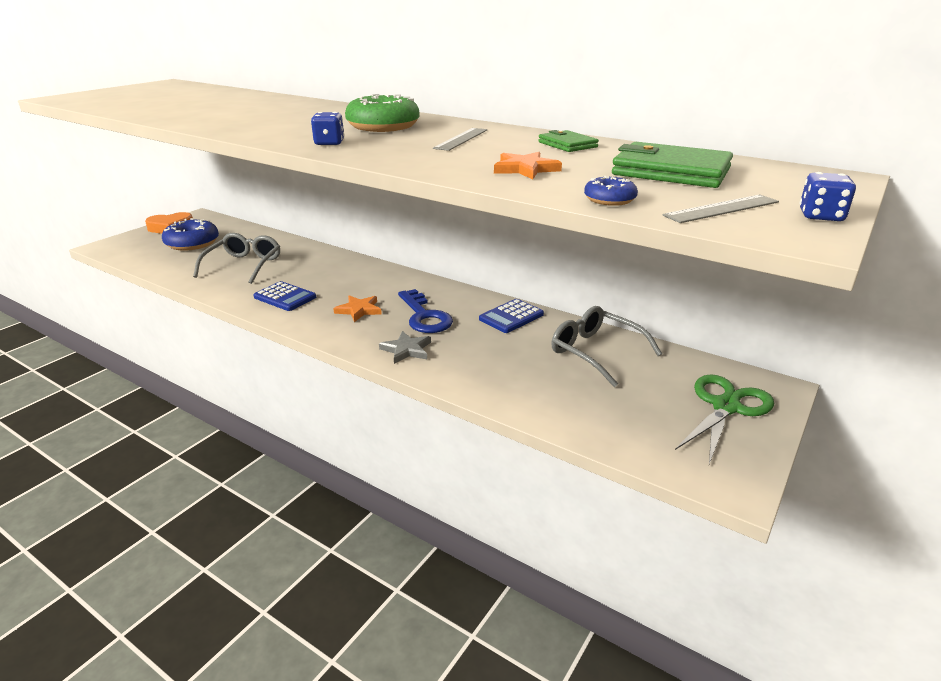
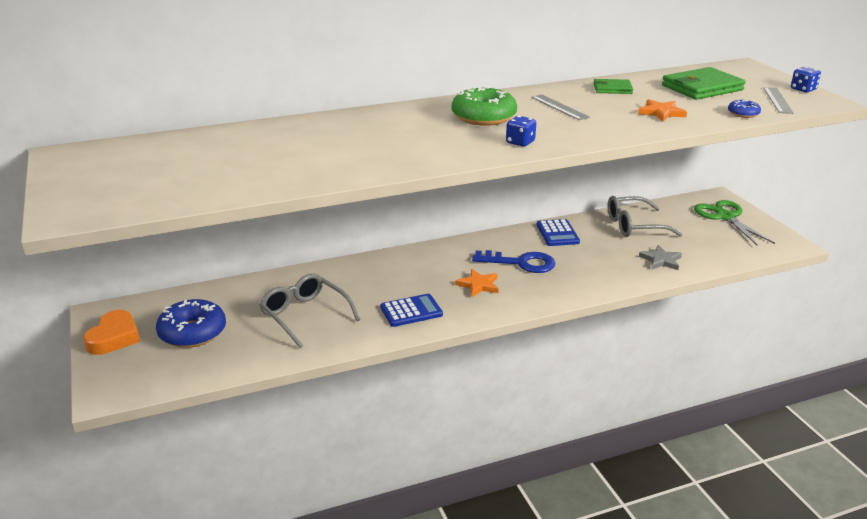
camera: 55 degrees left, 0 degrees up
grey star [379,331,431,364] -> grey star moved to [639,245,682,270]

